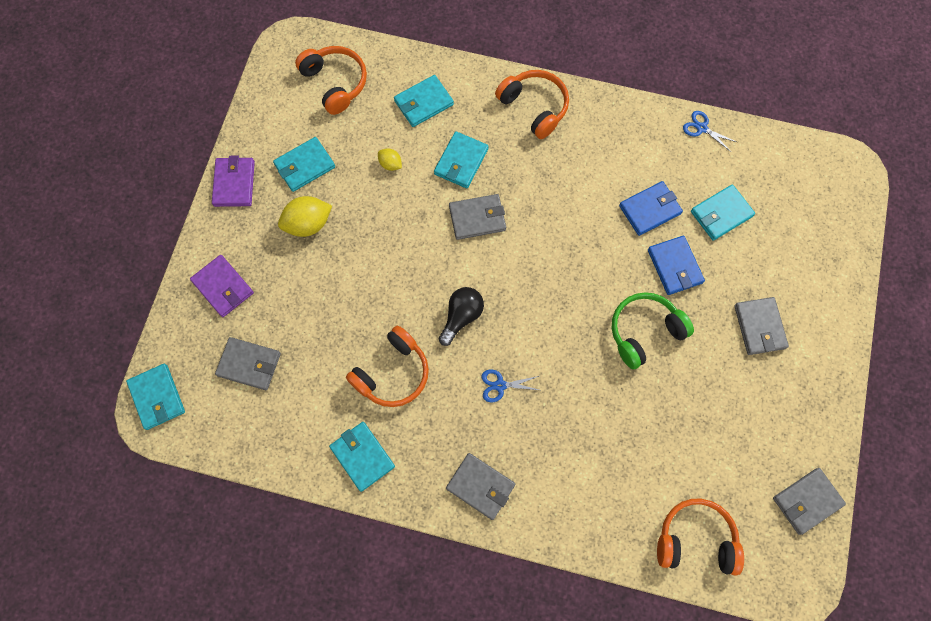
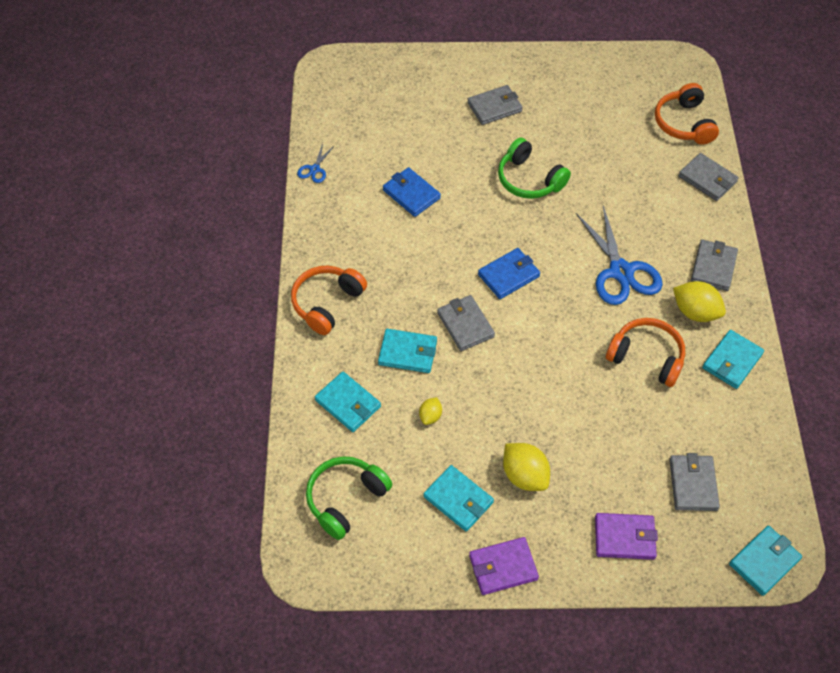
camera: 105 degrees left, 15 degrees down
purple wallet [190,255,254,317] -> purple wallet turned 60 degrees clockwise [595,513,658,560]
orange headphones [295,46,367,115] -> green headphones [306,456,392,540]
black light bulb [439,287,484,346] -> none
blue scissors [482,369,539,403] -> blue scissors [576,206,663,305], size x2.16
blue wallet [648,236,705,295] -> blue wallet moved to [478,248,540,299]
turquoise wallet [691,185,755,241] -> none
grey wallet [773,468,846,535] -> grey wallet moved to [678,153,739,201]
none -> yellow lemon [673,281,726,322]

